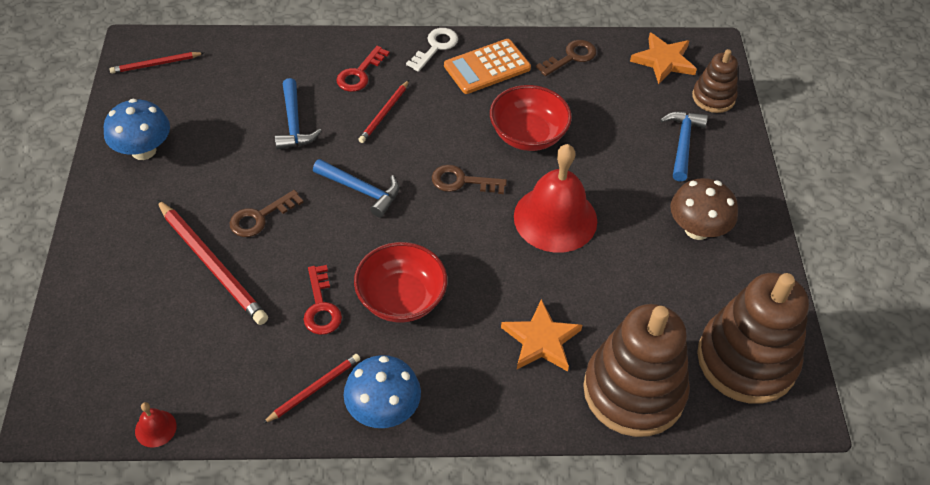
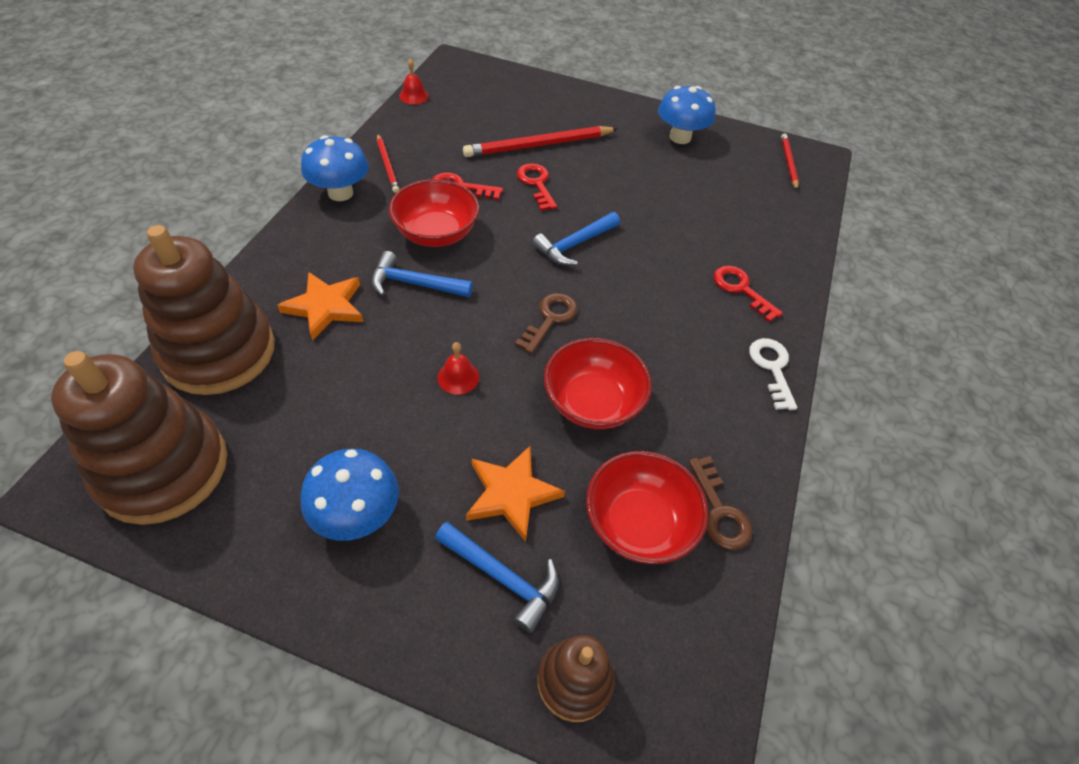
camera: 110 degrees right, 0 degrees up
brown key [230,190,304,237] -> none
blue hammer [275,78,322,150] -> blue hammer moved to [372,251,473,297]
red pencil [358,80,409,143] -> none
white key [406,28,458,72] -> white key turned 150 degrees counterclockwise [749,338,797,410]
orange calculator [444,39,531,94] -> none
red bell [514,144,597,253] -> red bell [437,342,479,395], size x0.42
orange star [630,32,697,84] -> orange star moved to [466,446,565,542]
brown mushroom [670,178,738,240] -> blue mushroom [300,449,399,541]
none -> red key [517,163,557,211]
none -> red bowl [586,451,708,564]

